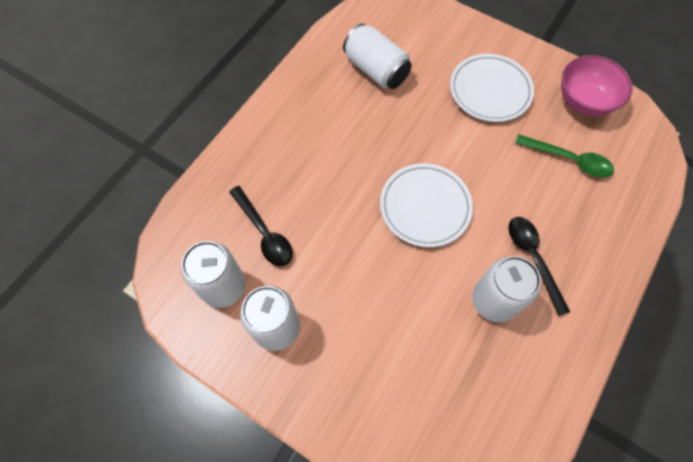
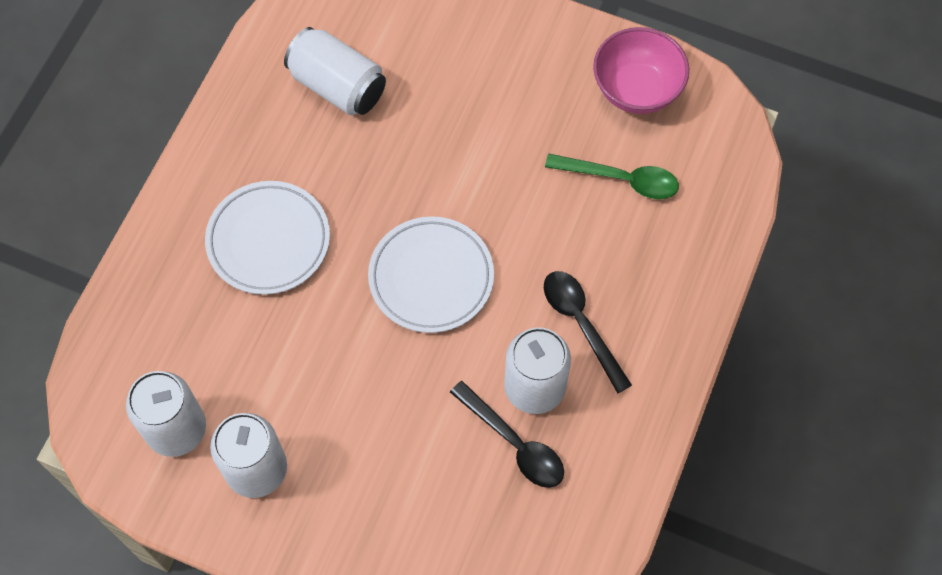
camera: 10 degrees left, 0 degrees up
black spoon [229,186,293,266] -> black spoon moved to [450,381,564,488]
white plate [450,54,534,122] -> white plate moved to [205,181,330,295]

